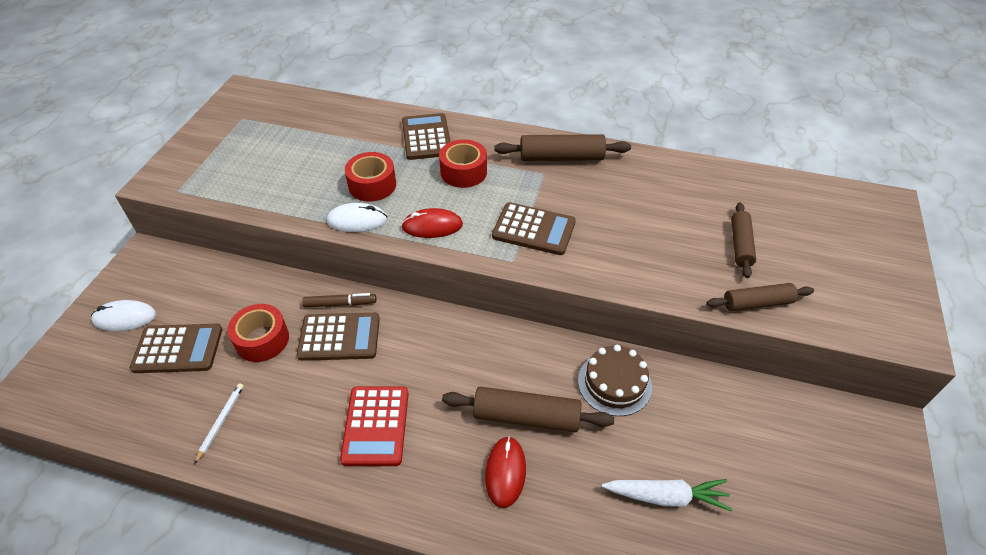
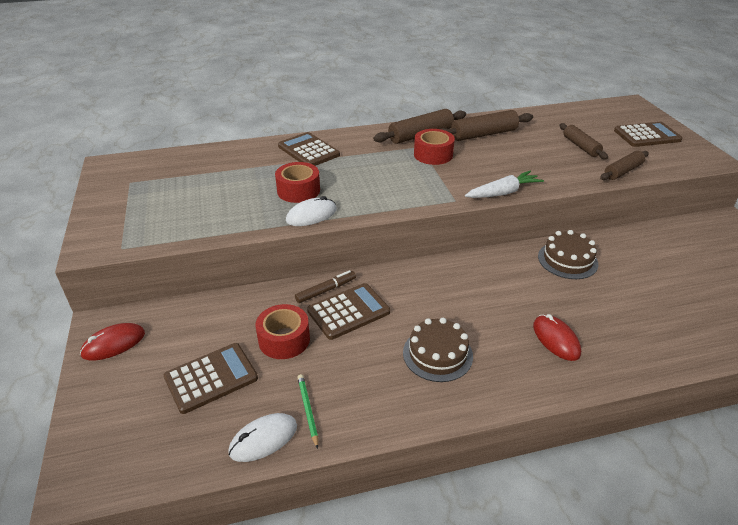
camera: 30 degrees left, 10 degrees down
white mouse [91,300,156,331] -> white mouse moved to [228,413,297,462]
white pencil [194,383,244,465] -> green pencil [297,374,318,449]
red calculator [340,386,408,466] -> brown cake [403,318,473,382]
red mouse [401,208,463,238] -> red mouse moved to [80,323,145,361]
red tape [439,139,487,188] -> red tape moved to [414,129,455,165]
brown rolling pin [442,386,614,432] -> brown rolling pin moved to [441,110,533,141]
brown calculator [492,202,576,255] -> brown calculator moved to [614,122,682,147]
white carrot [602,479,732,512] -> white carrot moved to [465,171,544,198]

